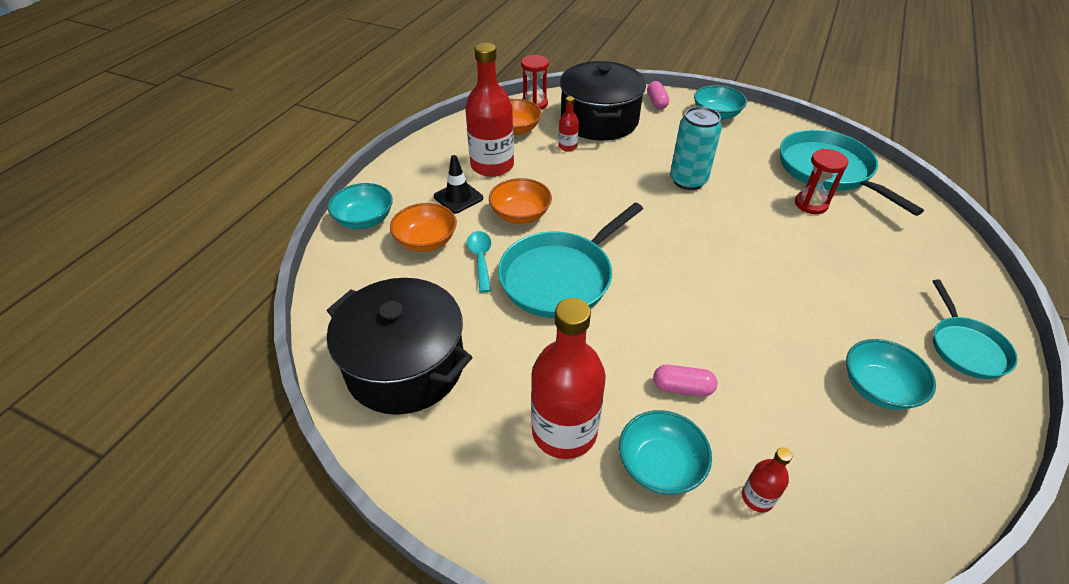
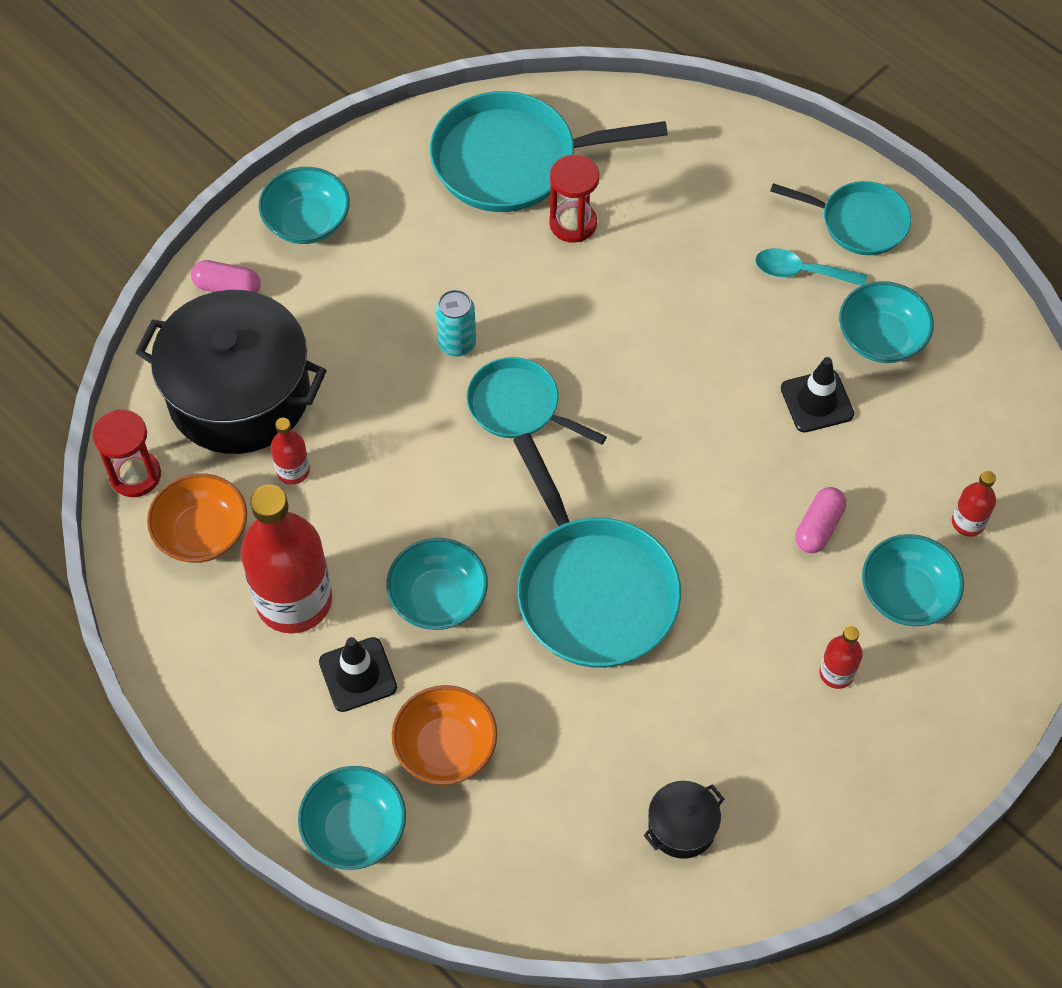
camera: 70 degrees left, 15 degrees up
black pot [327,278,472,415] -> black pot [644,781,724,859], size x0.42
turquoise spoon [467,231,491,293] -> turquoise spoon moved to [755,248,867,286]
orange bowl [489,178,552,224] -> turquoise bowl [386,538,488,630]
red bottle [531,298,606,459] -> red bottle [819,626,863,689], size x0.45
turquoise can [670,106,722,190] -> turquoise can [436,290,476,357], size x0.62
none -> turquoise pan [467,357,607,445]
none -> black traffic cone [781,357,854,432]

